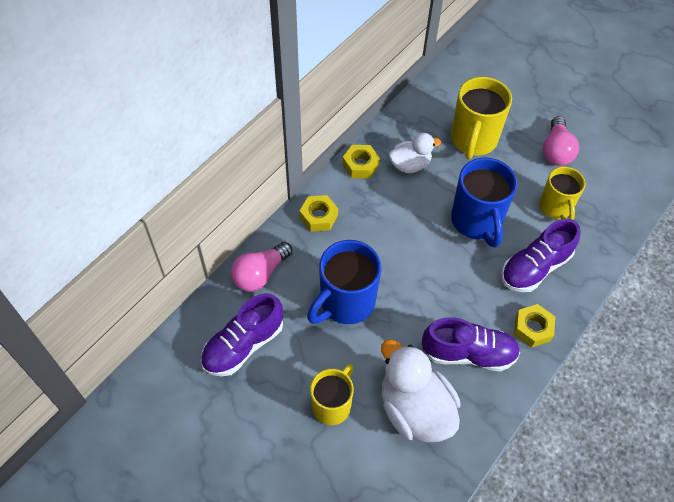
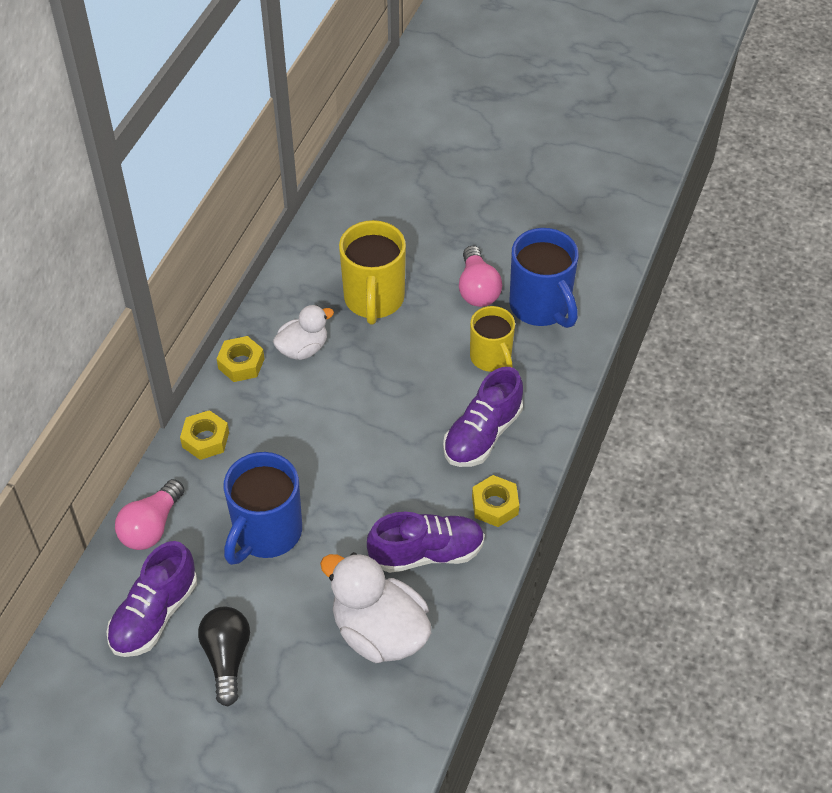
camera: 15 degrees left, 5 degrees down
yellow mug [310,364,354,425] -> none
blue mug [451,158,517,248] -> blue mug moved to [509,228,579,328]
none -> black light bulb [198,607,250,707]

